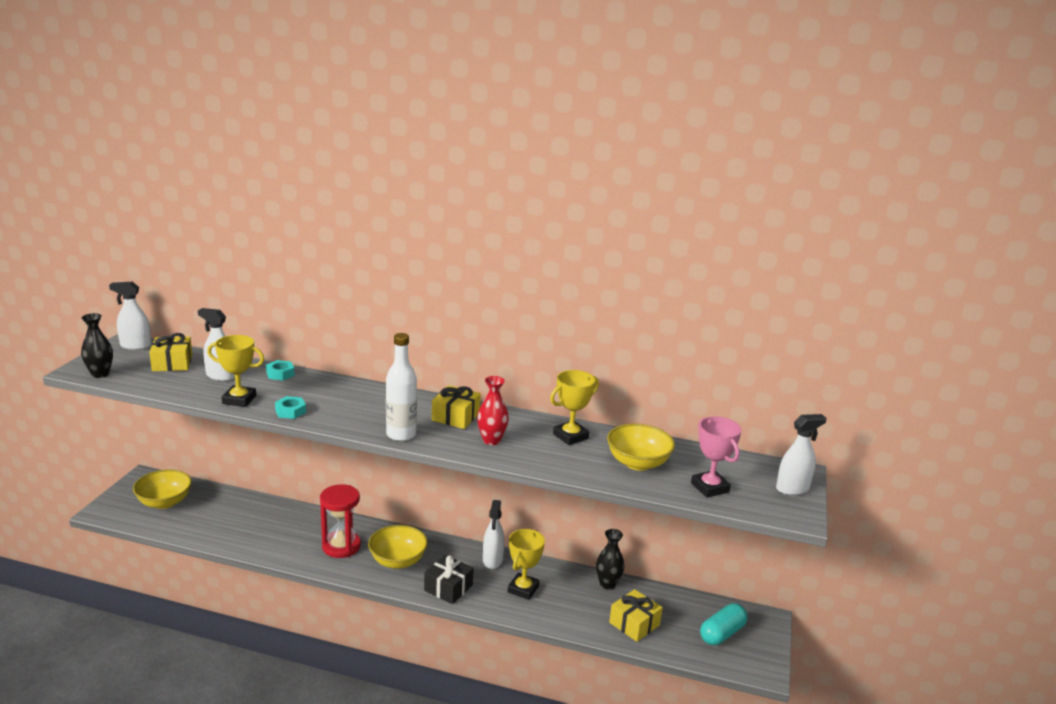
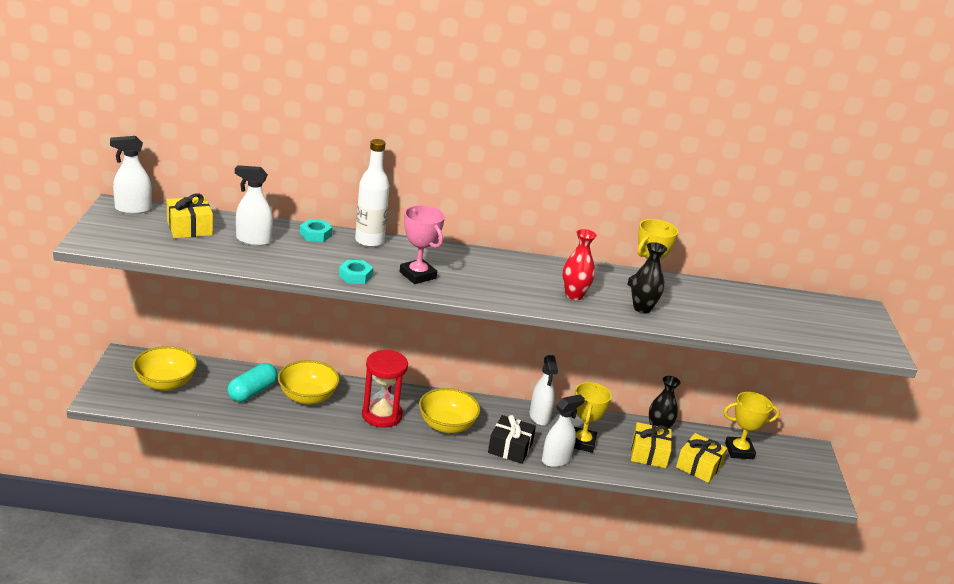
camera: 15 degrees left, 5 degrees up
black vase [81,313,113,378] -> black vase moved to [631,242,667,314]
yellow trophy [207,335,264,407] -> yellow trophy moved to [724,392,780,459]
white bottle [386,333,417,441] -> white bottle moved to [355,139,390,247]
yellow gift [432,385,481,429] -> yellow gift moved to [631,422,672,468]
yellow bowl [607,424,675,471] -> yellow bowl moved to [278,360,340,405]
pink trophy [691,416,742,498] -> pink trophy moved to [399,205,445,284]
turquoise capsule [700,603,748,645] -> turquoise capsule moved to [228,363,277,402]
white spray bottle [776,414,827,495] -> white spray bottle moved to [542,394,585,467]

